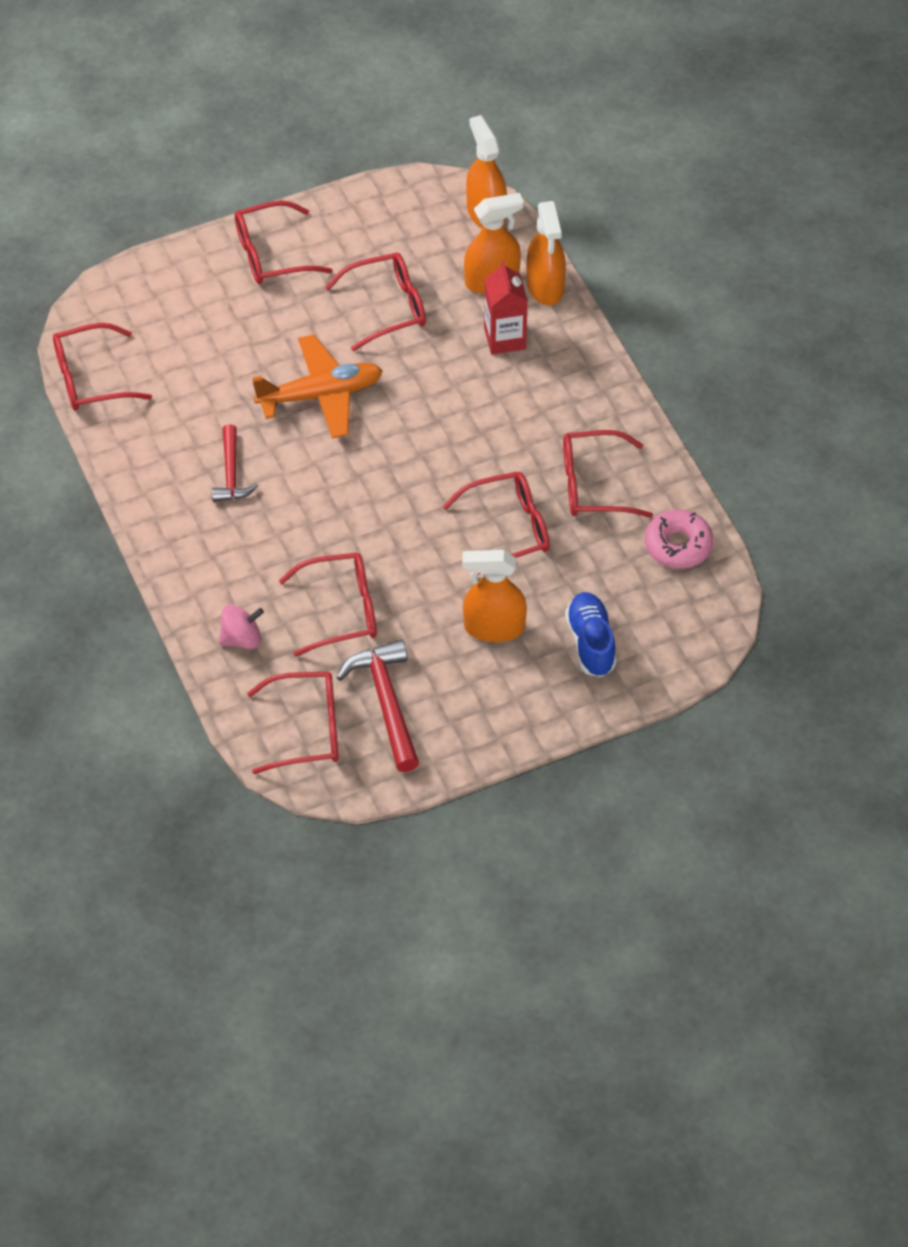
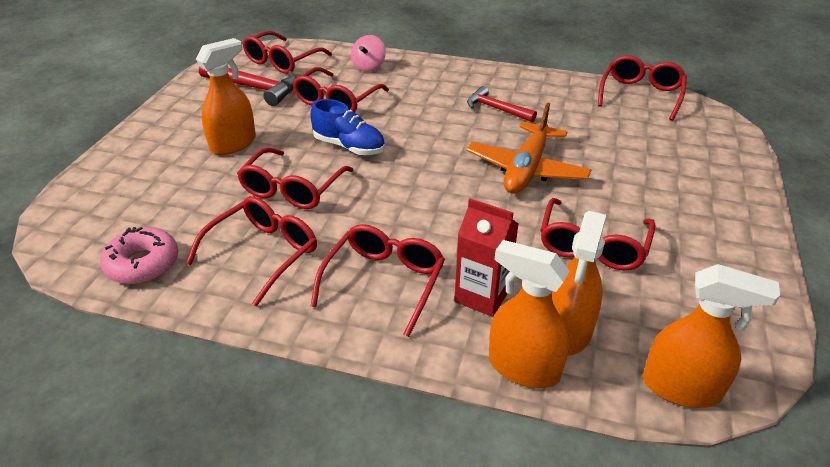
camera: 130 degrees right, 15 degrees down
red glasses [235,201,333,284] -> red glasses moved to [311,224,445,337]
blue shoe [565,592,616,677] -> blue shoe moved to [311,99,385,155]

